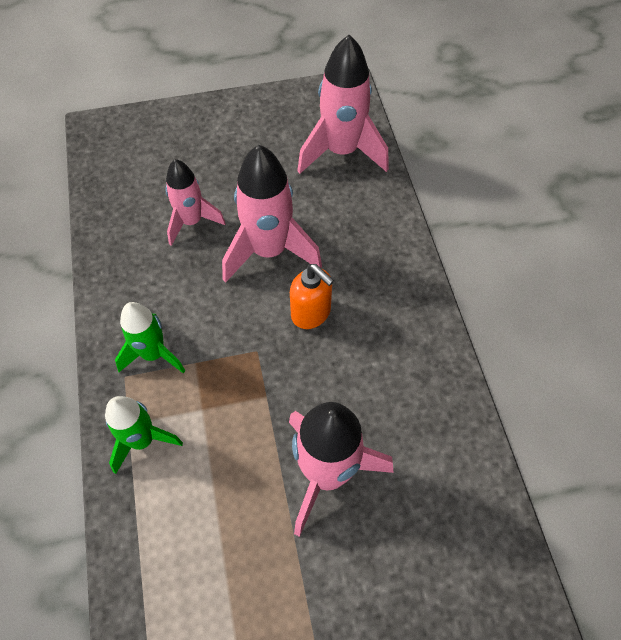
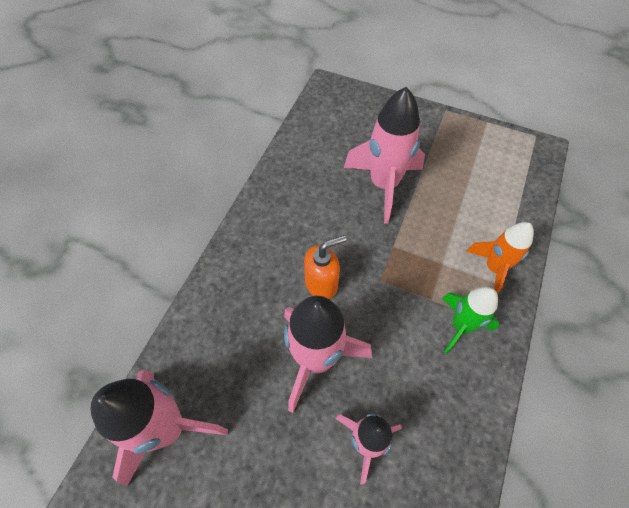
camera: 145 degrees left, 0 degrees up
green rocket [105,396,183,474] -> orange rocket [466,222,534,294]
orange soap dispenser [290,264,334,329] -> orange soap dispenser turned 75 degrees clockwise [304,235,346,299]

